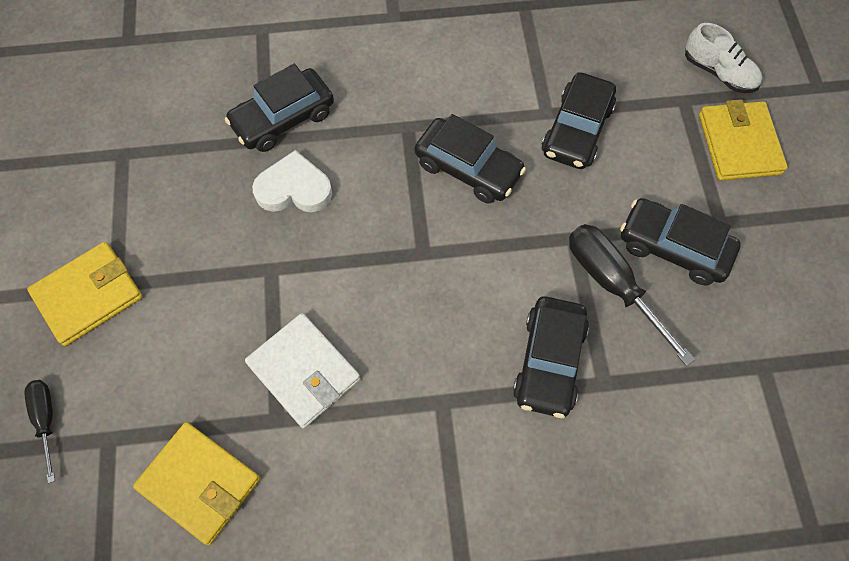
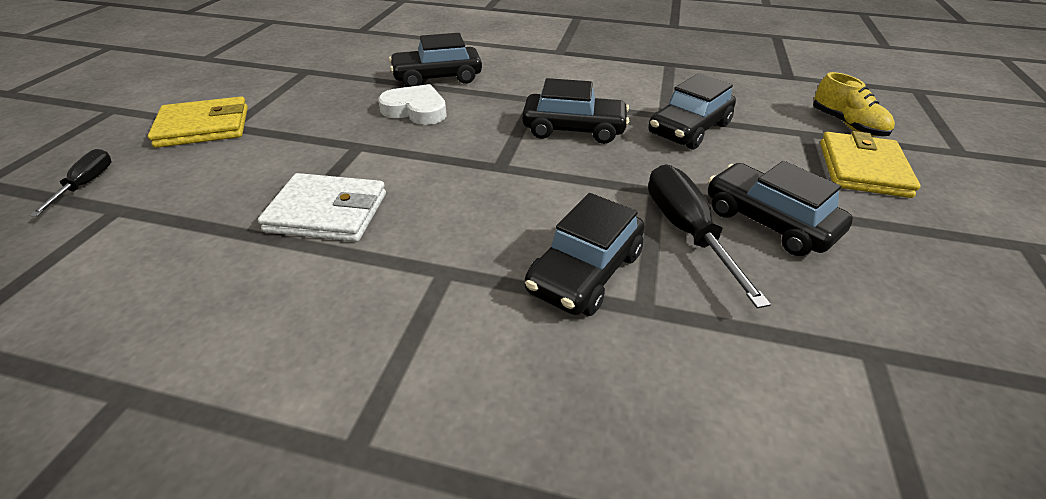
camera: 20 degrees right, 25 degrees down
yellow wallet [133,422,260,545] -> none
white wallet [245,313,360,428] -> white wallet turned 60 degrees counterclockwise [258,173,386,242]
black car [415,114,526,204] -> black car turned 45 degrees counterclockwise [522,78,629,144]
white shoe [685,23,762,93] -> yellow shoe [813,72,895,136]

